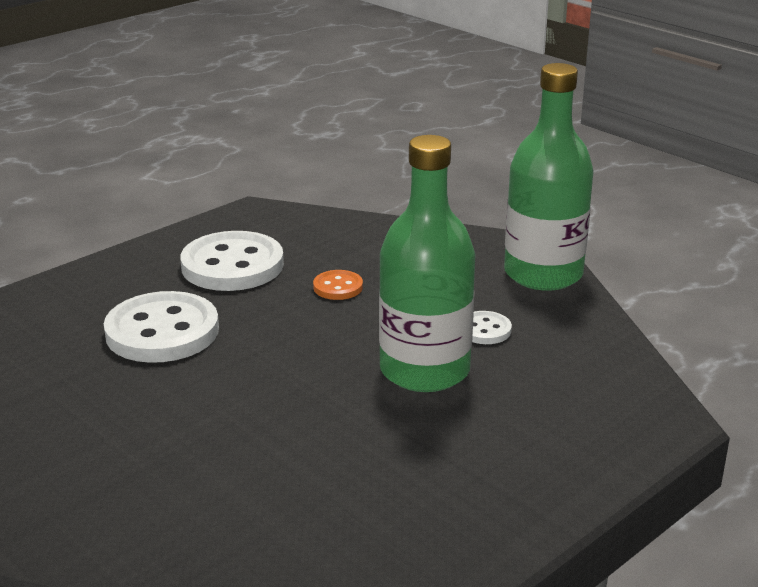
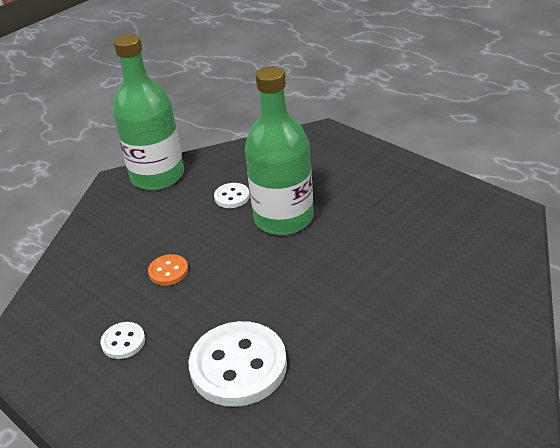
camera: 90 degrees left, 10 degrees up
white button [181,231,284,291] -> white button [100,322,145,359], size x0.47

